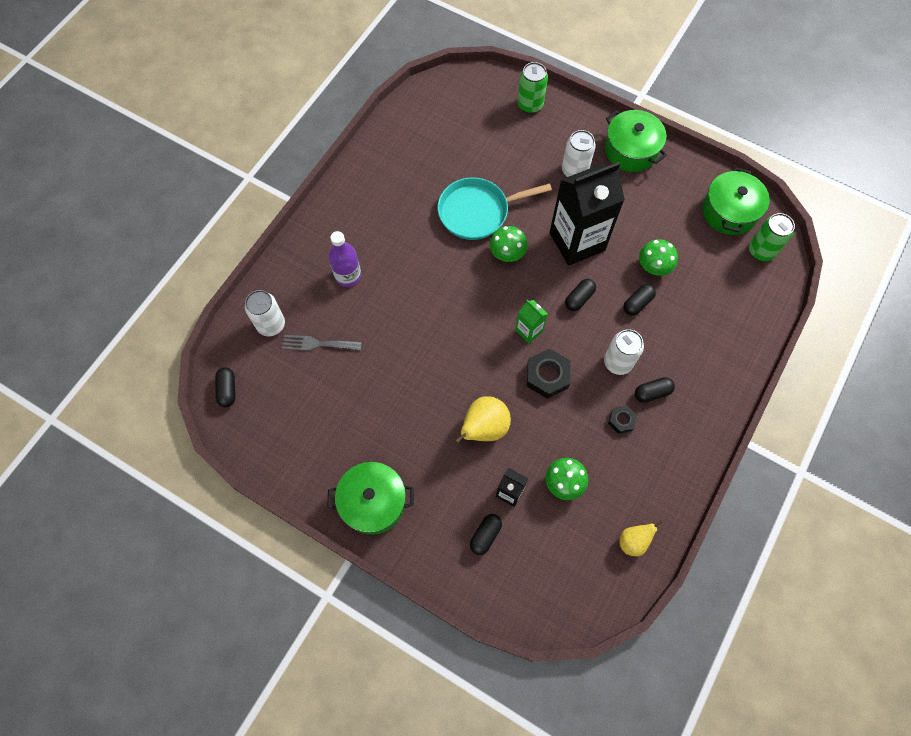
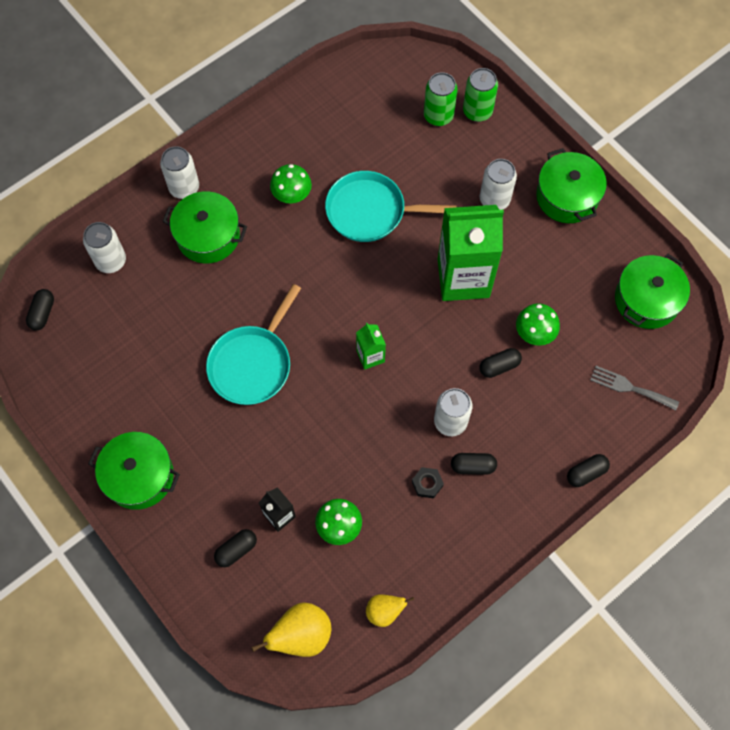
camera: 20 degrees right, 0 degrees up
grey fork [282,335,362,351] -> grey fork moved to [590,366,679,410]
purple bottle [328,231,361,287] -> green pot [162,191,247,263]
yellow pear [455,396,511,444] -> yellow pear moved to [251,602,331,657]
green mushroom [490,226,528,262] -> green mushroom moved to [270,164,312,203]
black nut [527,349,570,399] -> none
black carton [550,162,625,266] -> green carton [438,205,504,301]
black capsule [565,279,596,311] -> black capsule moved to [567,454,610,487]
green can [749,213,795,261] -> green can moved to [424,72,457,126]
none -> white can [160,146,199,199]
none -> turquoise pan [206,284,301,405]

